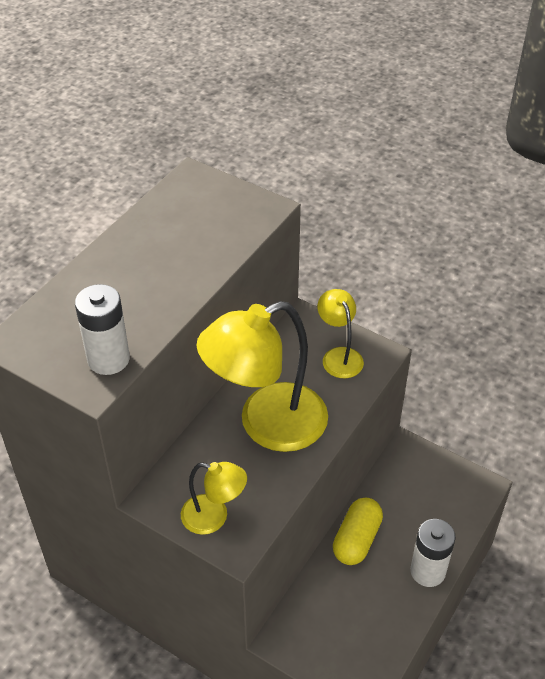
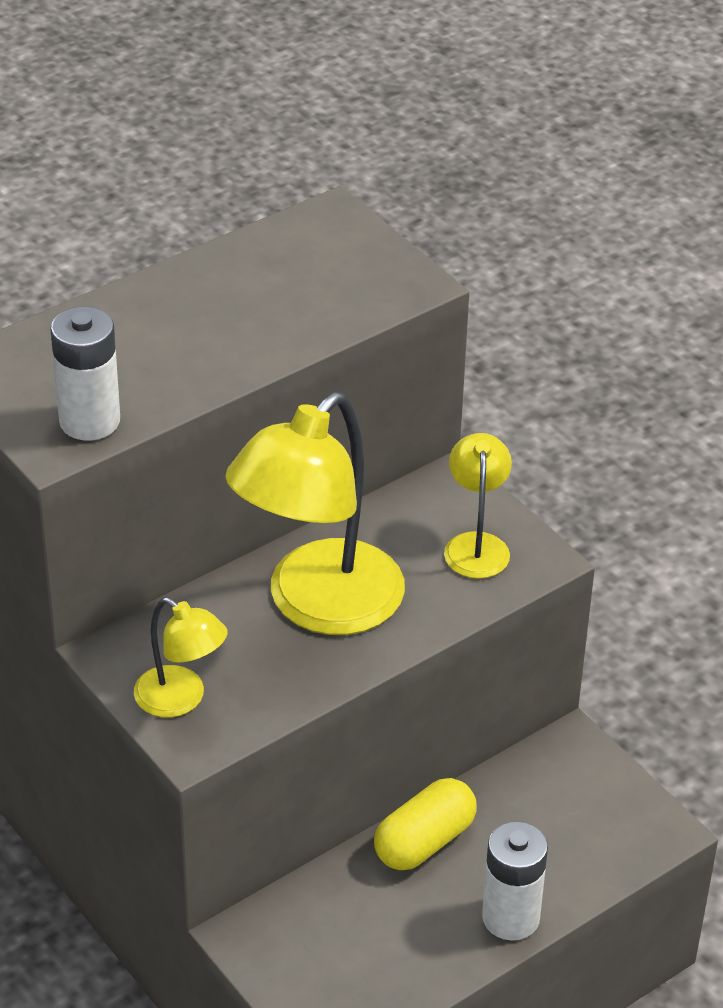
camera: 20 degrees right, 5 degrees down
yellow lamp [197,301,328,452] -> yellow lamp turned 45 degrees counterclockwise [225,392,405,635]

